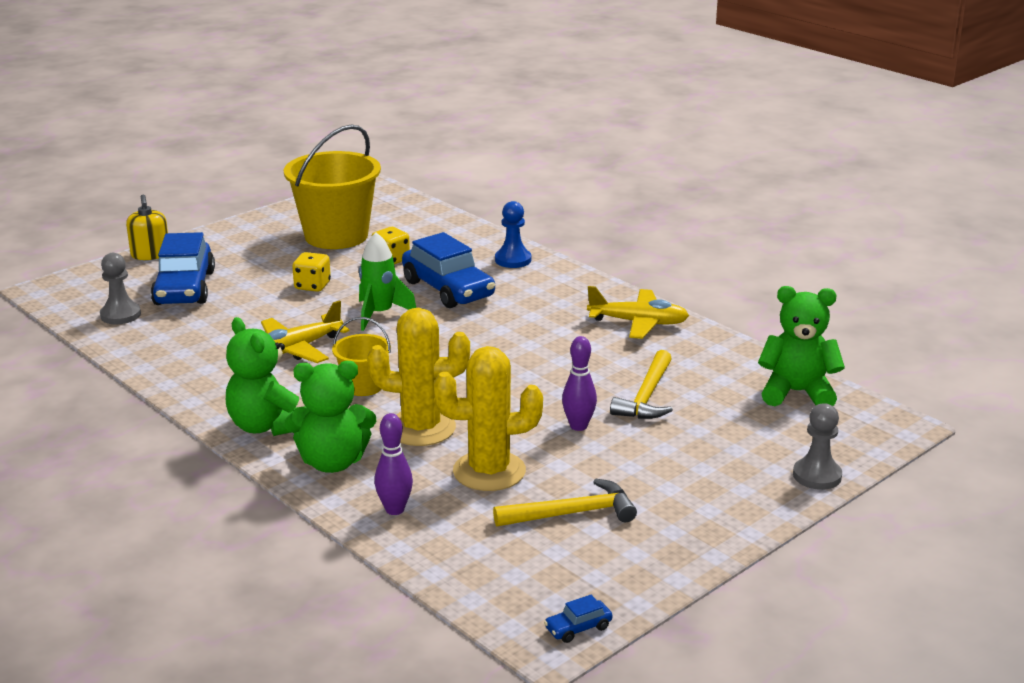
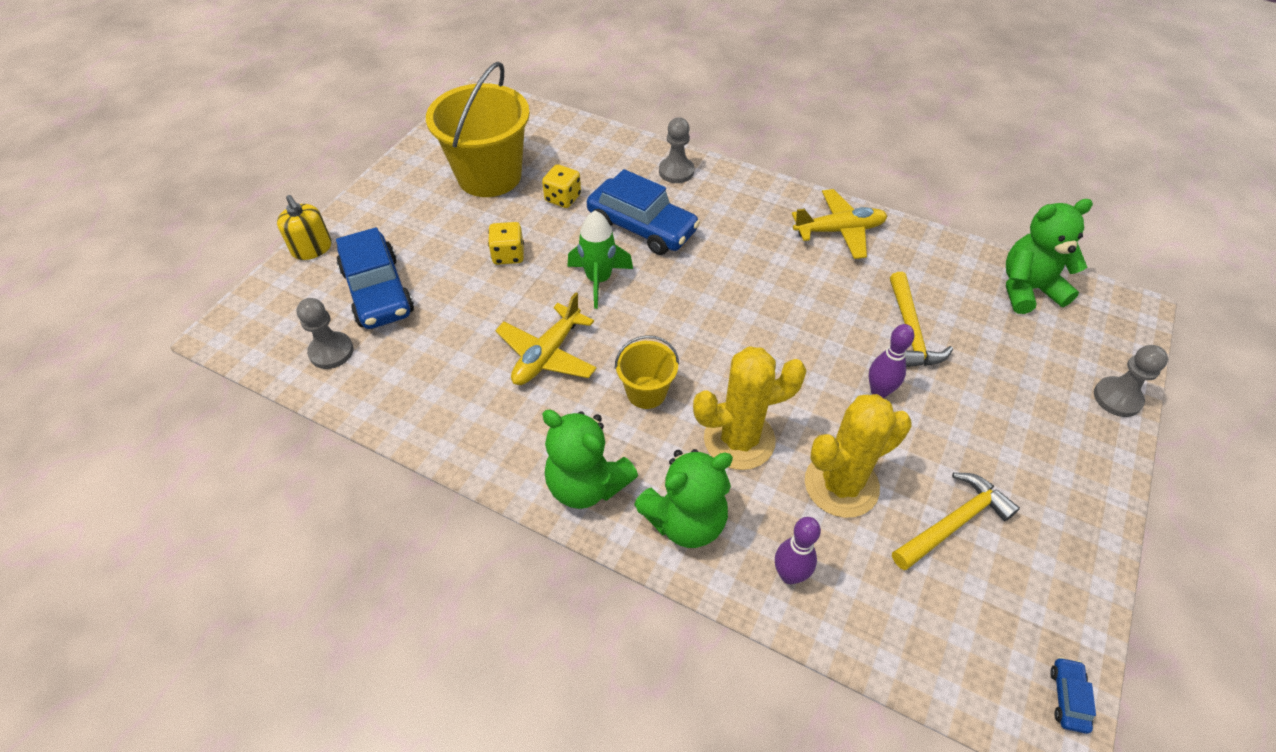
camera: 20 degrees left, 25 degrees up
blue pawn [495,201,531,268] -> grey pawn [659,117,694,183]
blue car [544,595,612,643] -> blue car turned 150 degrees clockwise [1050,657,1096,734]

